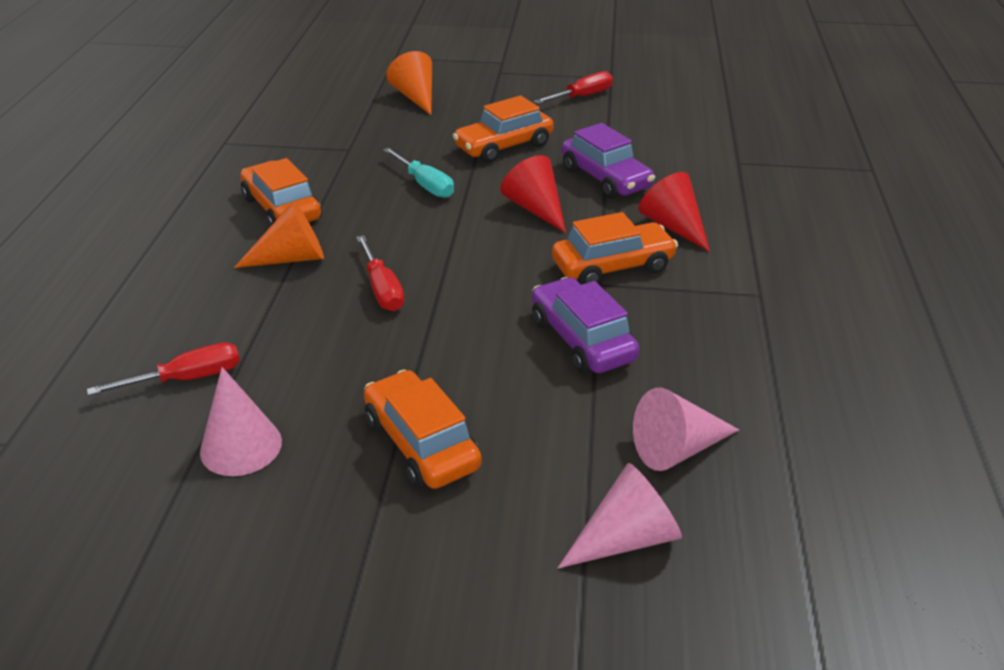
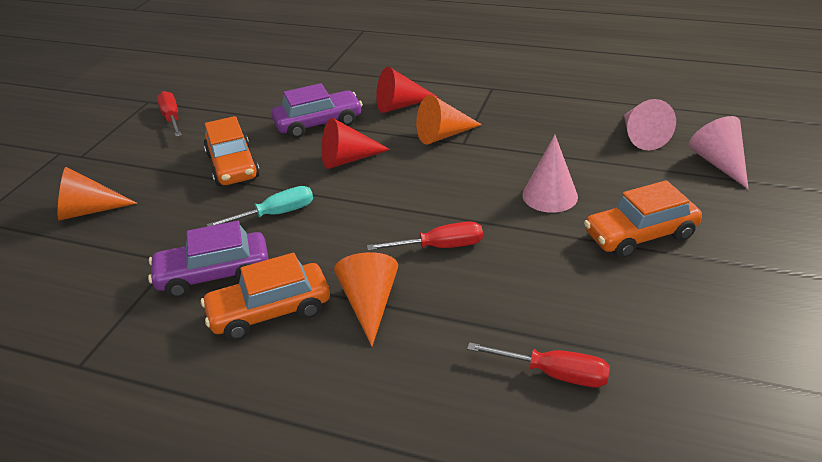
camera: 75 degrees left, 0 degrees up
red screwdriver [87,342,240,396] -> red screwdriver turned 120 degrees clockwise [467,342,610,387]
pink cone [200,367,282,476] -> pink cone moved to [522,135,578,213]
purple car [532,277,640,374] -> purple car moved to [148,221,269,298]
orange car [552,212,678,285] -> orange cone [416,95,482,145]

